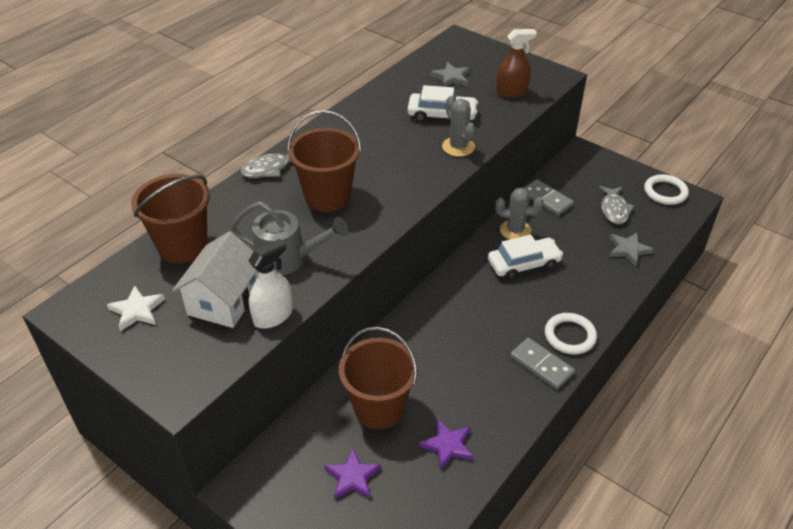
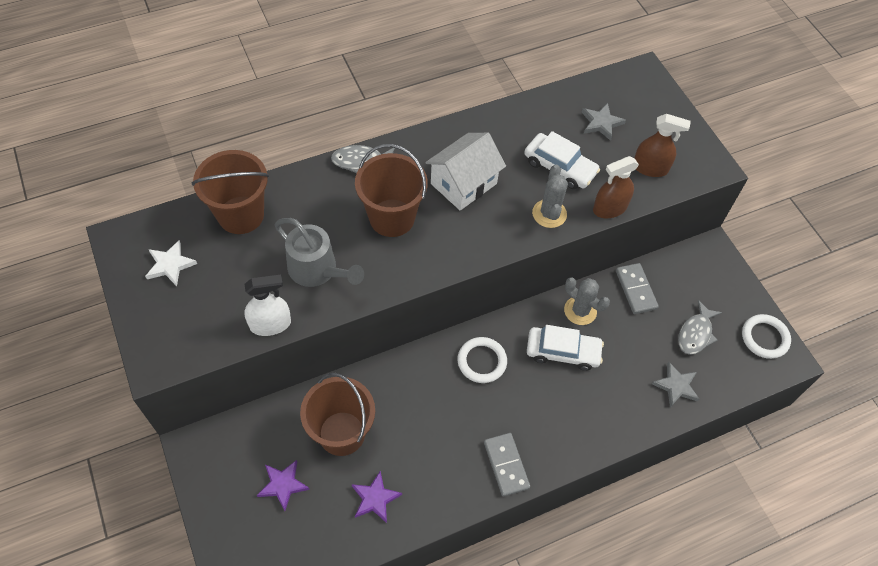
camera: 25 degrees right, 15 degrees up
white house [172,231,258,328] -> white house moved to [425,133,506,211]
white ring [545,313,597,355] -> white ring moved to [457,337,507,383]
none -> brown spray bottle [593,156,639,218]

